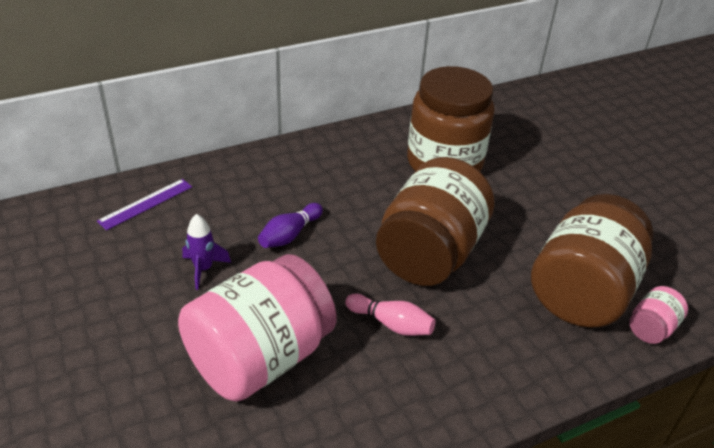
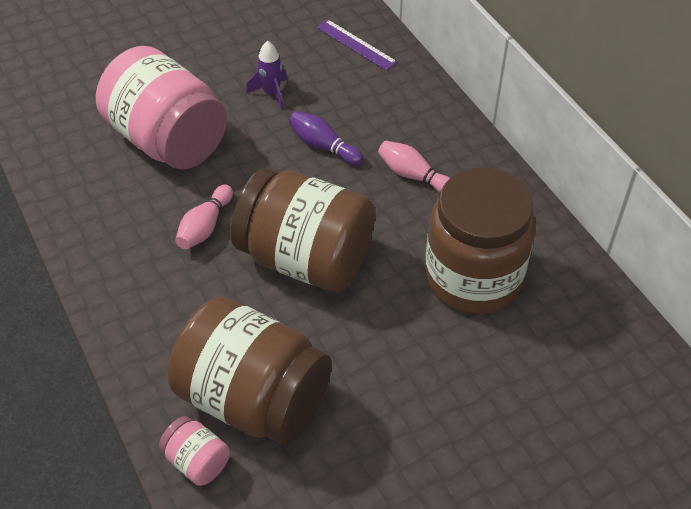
camera: 90 degrees right, 10 degrees up
none -> pink bowling pin [378,141,450,193]

